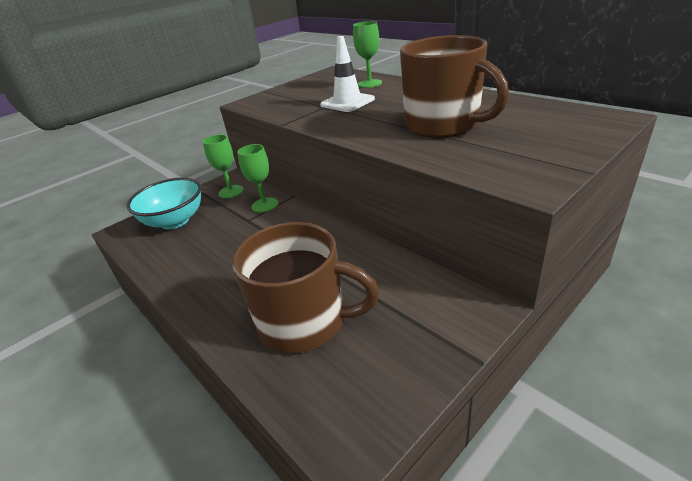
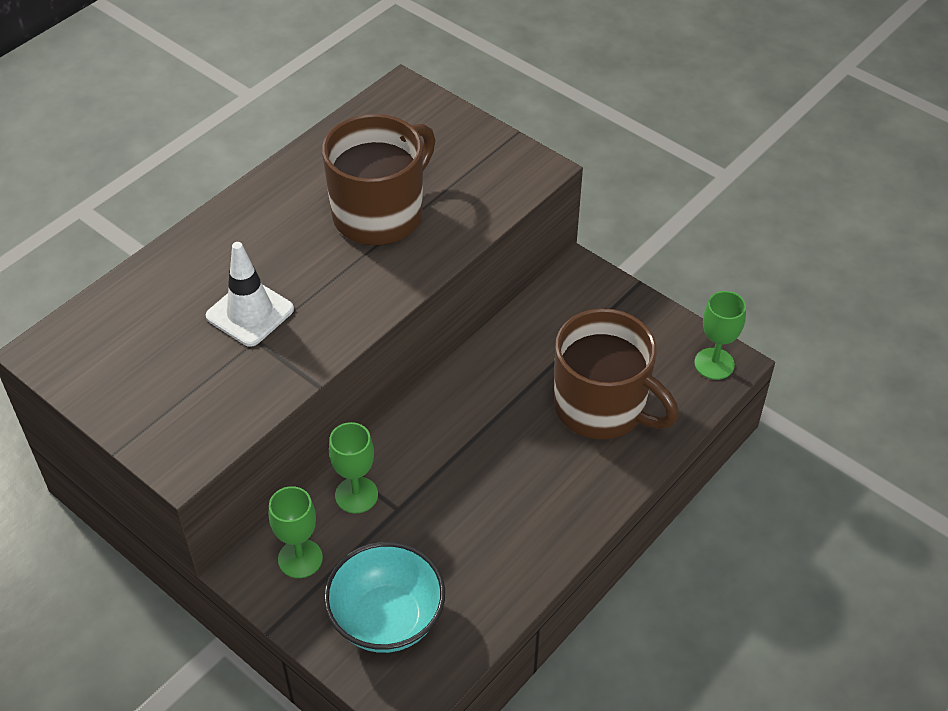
camera: 100 degrees left, 15 degrees up
brown mug [232,222,380,353] -> brown mug turned 120 degrees clockwise [554,308,679,439]
green goblet [353,21,382,88] -> green goblet moved to [694,291,746,380]

